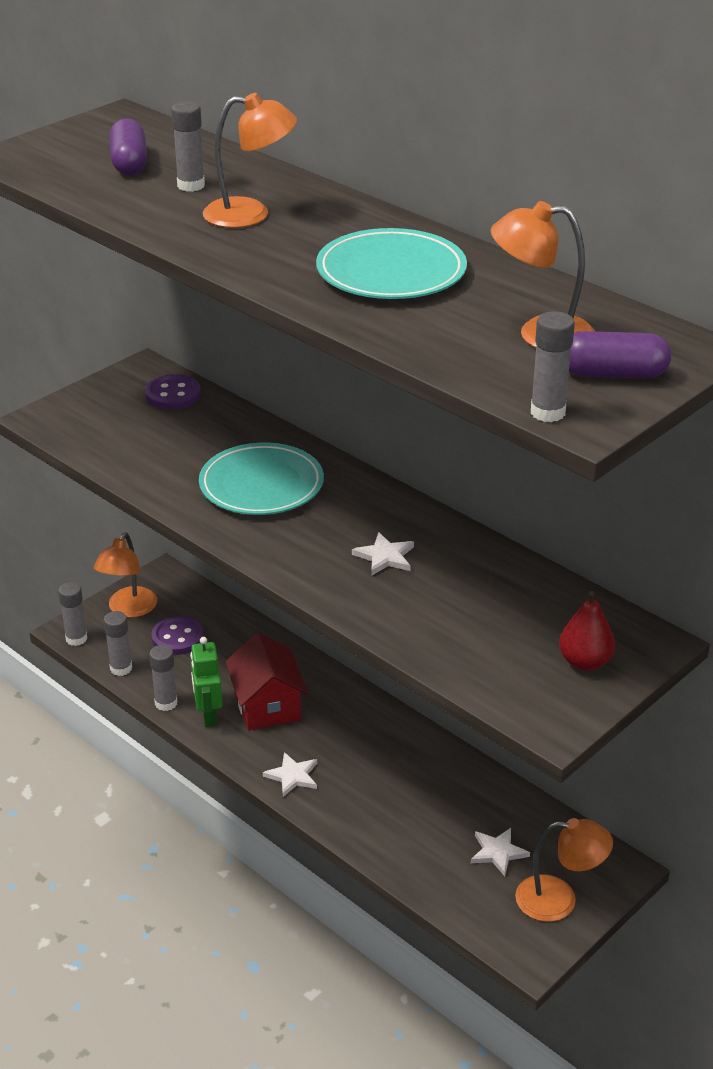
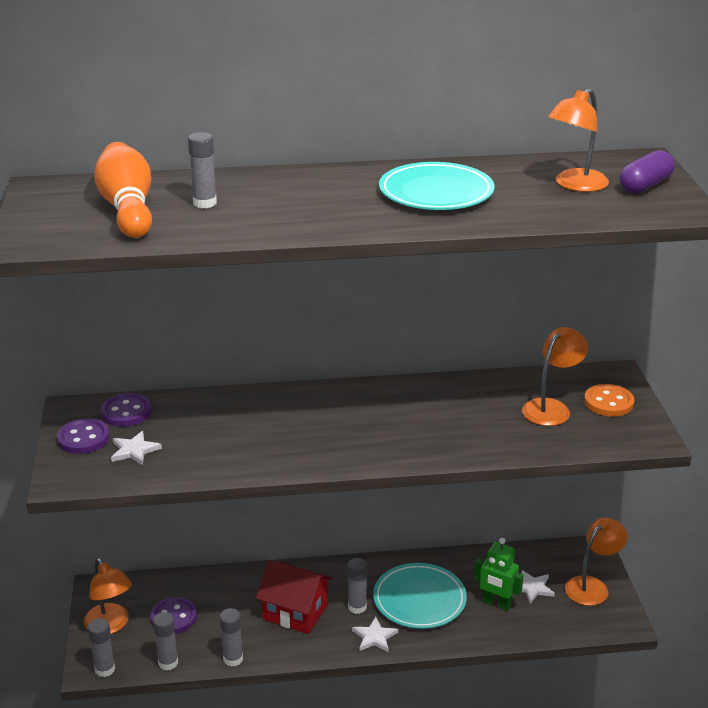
camera: 50 degrees left, 5 degrees down
purple capsule [109,118,147,175] -> orange bowling pin [94,142,152,238]
green robot [190,637,223,727] -> green robot moved to [474,538,524,611]
turquoise plate [199,443,324,515] -> turquoise plate moved to [373,563,467,629]
orange lamp [203,93,298,228] -> orange lamp moved to [522,327,588,426]
white star [352,532,414,576] -> white star moved to [111,431,162,465]
grey glue stick [531,311,575,422] -> grey glue stick moved to [348,558,368,614]
red pear [559,591,615,671] -> orange button [584,384,634,417]
none -> purple button [57,418,110,454]

